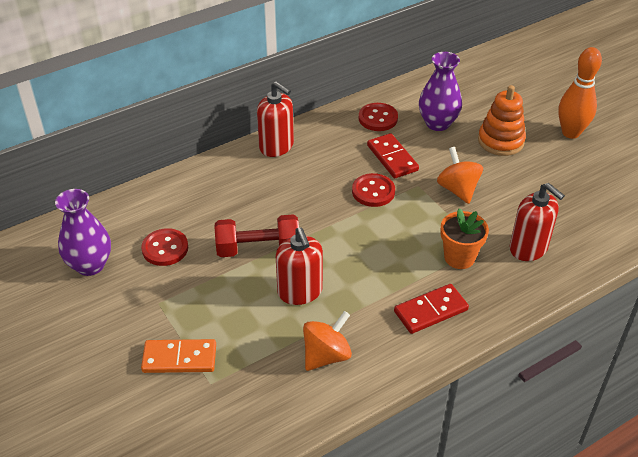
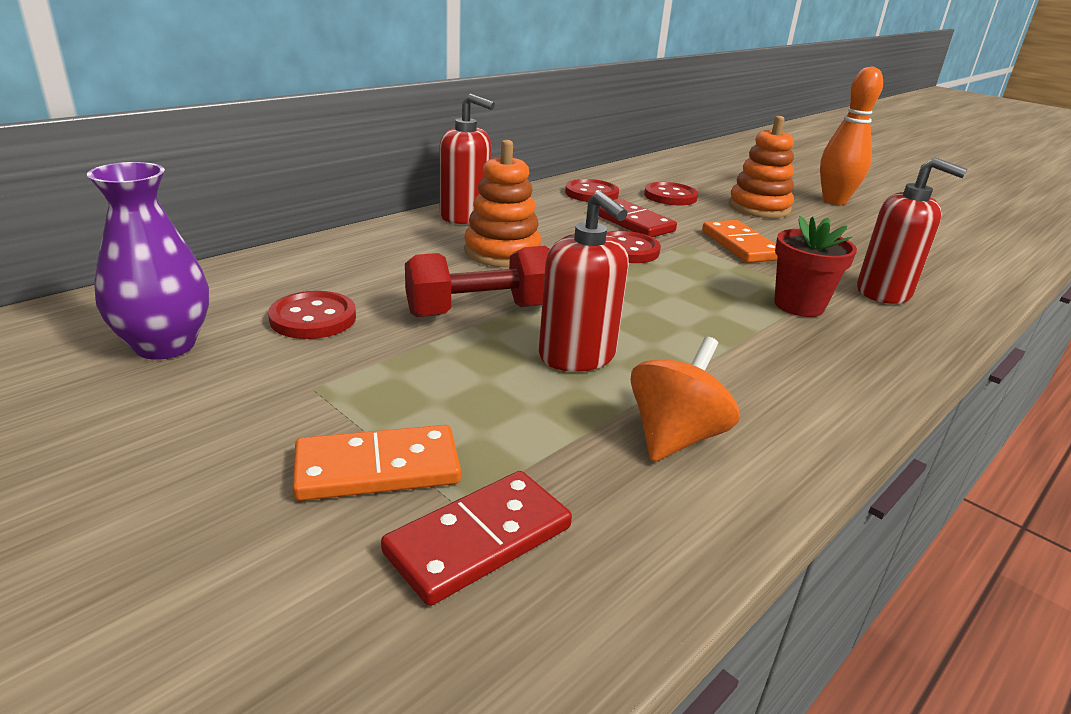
camera: 15 degrees left, 15 degrees down
red domino [394,284,469,334] -> red domino moved to [381,471,572,606]
purple vase [419,52,462,131] -> red button [644,182,698,206]
orange spinning top [437,147,483,204] -> orange domino [702,220,778,263]
orange flower pot [440,208,489,269] -> red flower pot [774,216,857,317]
none -> orange stacking toy [464,140,541,267]

